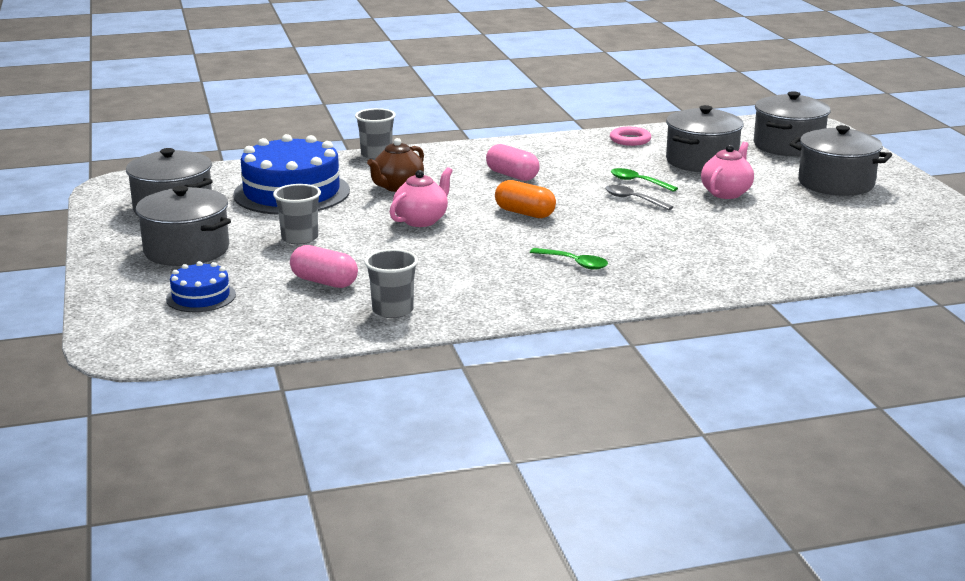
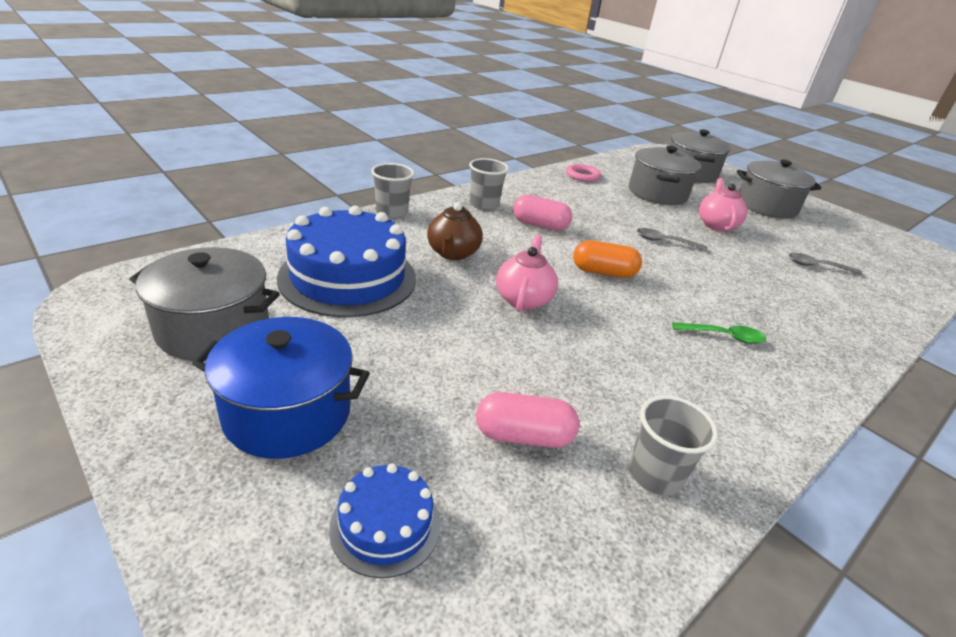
camera: 30 degrees left, 10 degrees up
grey pot [136,186,231,266] -> blue pot [192,317,370,459]
grey cup [273,184,321,245] -> grey cup moved to [469,158,509,210]
green spoon [611,168,678,192] -> none
none -> grey spoon [789,253,863,275]

